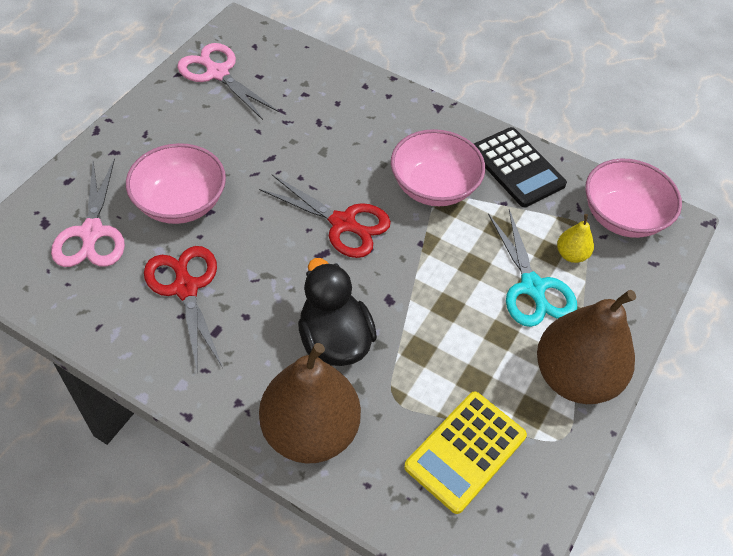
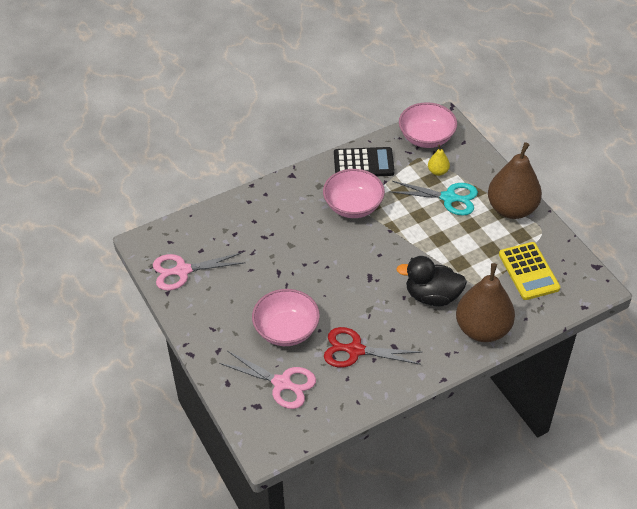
camera: 55 degrees left, 5 degrees down
red scissors [259,175,391,258] -> none

